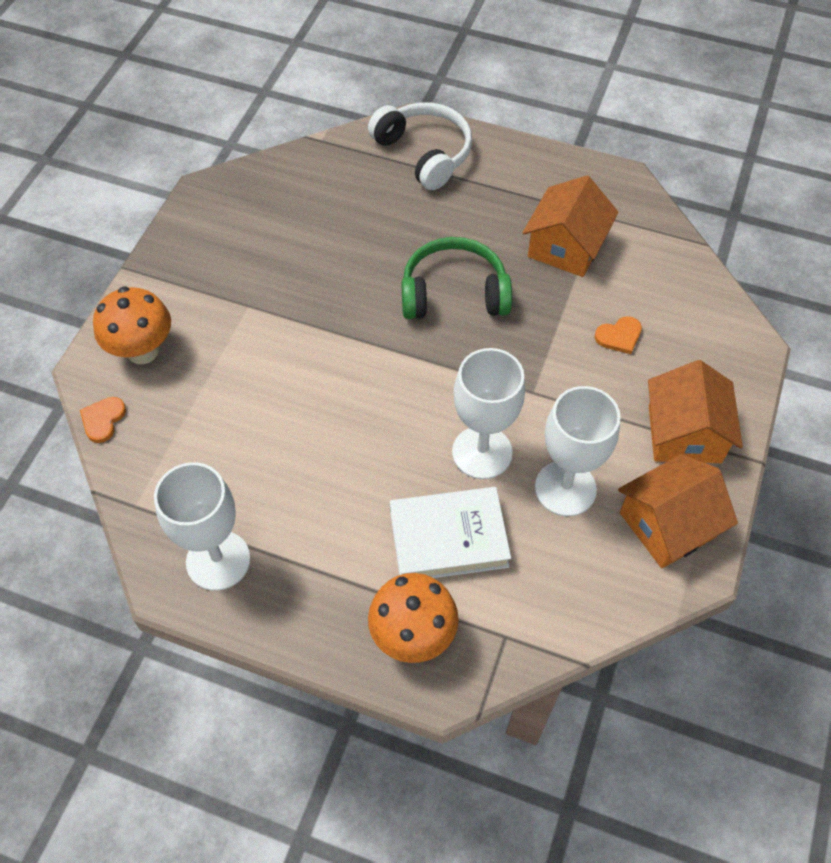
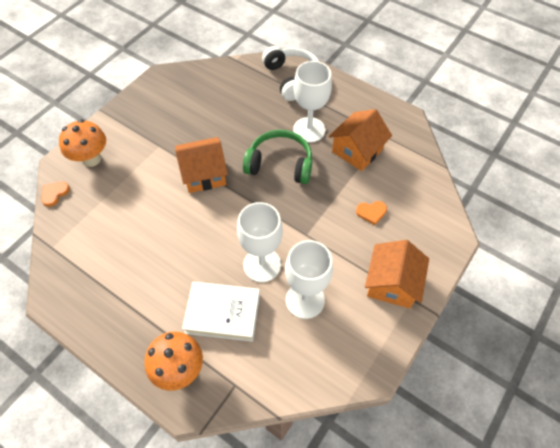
camera: 15 degrees right, 0 degrees up
white goblet [154,462,250,591] -> white goblet moved to [293,61,332,143]
orange house [618,454,738,568] -> orange house moved to [175,137,228,193]

